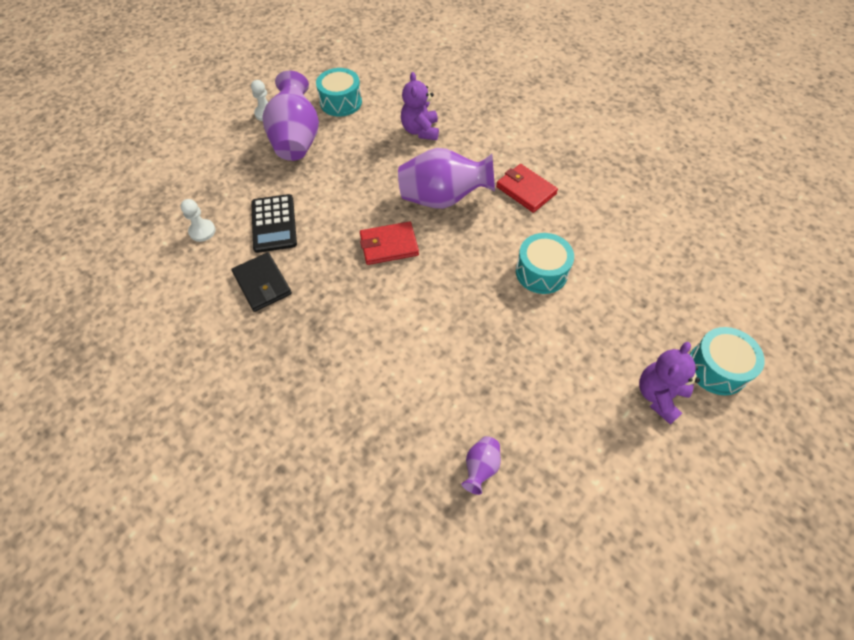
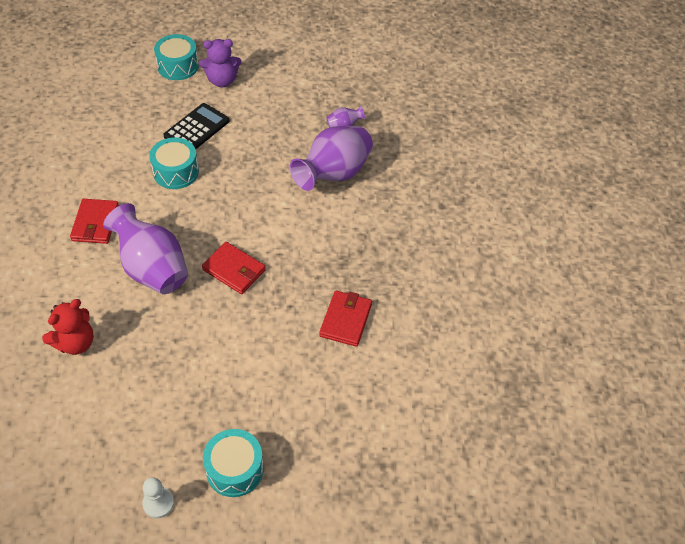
camera: 135 degrees left, 5 degrees down
white pawn [181,199,216,242] -> none
black wallet [231,252,292,312] -> red wallet [319,290,372,347]
black calculator [251,194,297,253] -> black calculator moved to [163,103,229,149]
purple vase [262,71,319,161] -> purple vase moved to [290,126,373,191]
turquoise drum [316,68,362,116] -> turquoise drum moved to [203,429,264,497]
purple teddy bear [401,72,439,140] -> red teddy bear [42,299,94,355]

